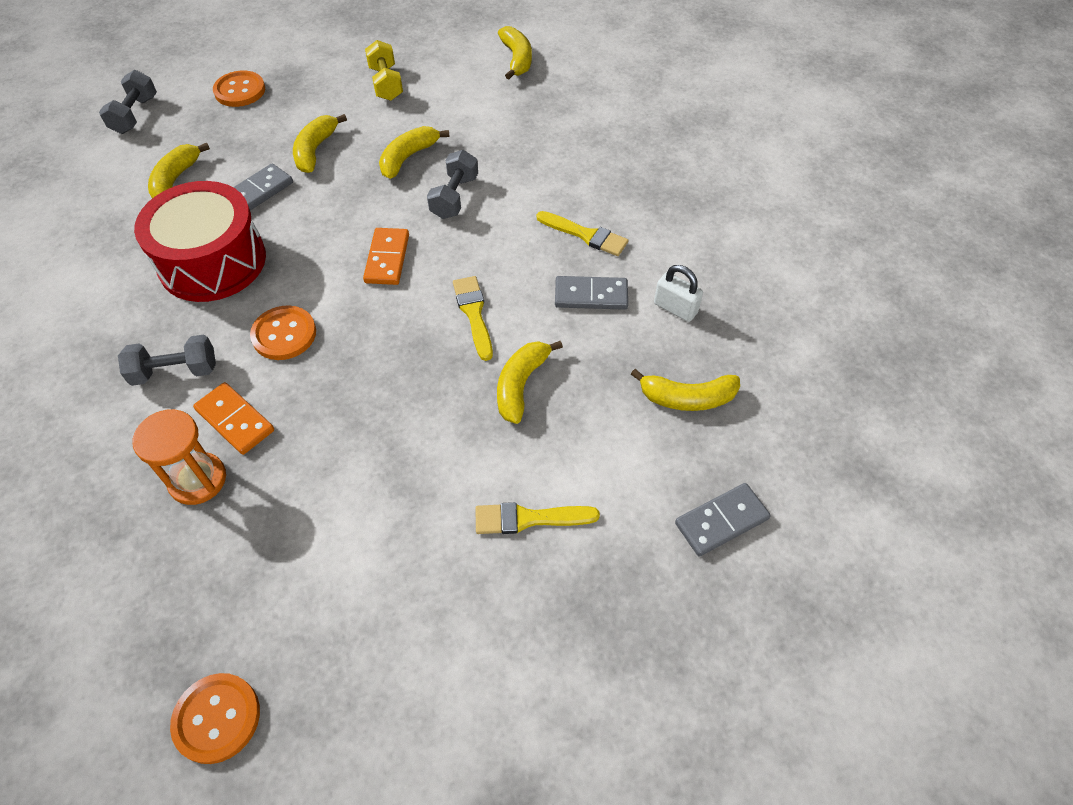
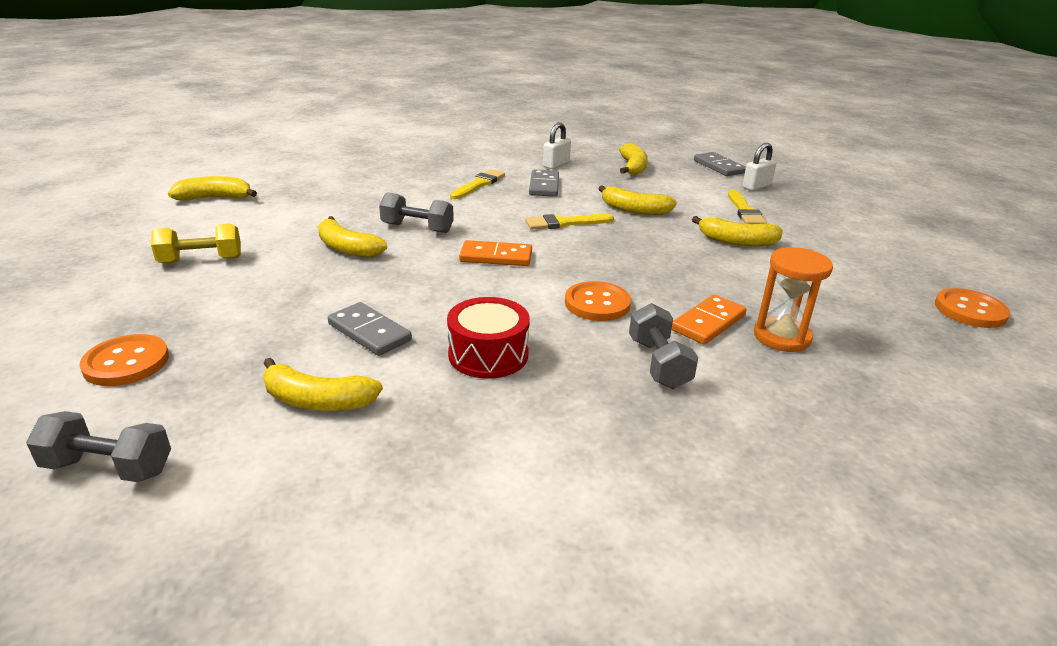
camera: 90 degrees left, 25 degrees down
red drum [134,181,266,302] -> red drum [447,297,530,379], size x0.61
yellow banana [293,114,347,173] -> yellow banana moved to [692,216,783,246]
none -> white padlock [742,143,776,191]

